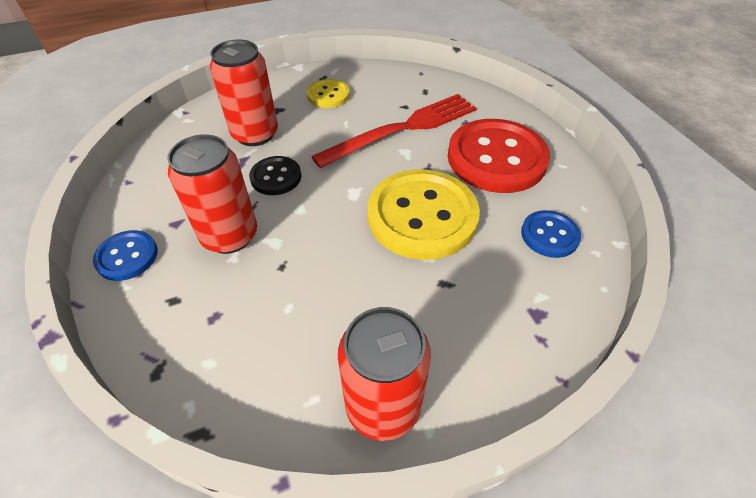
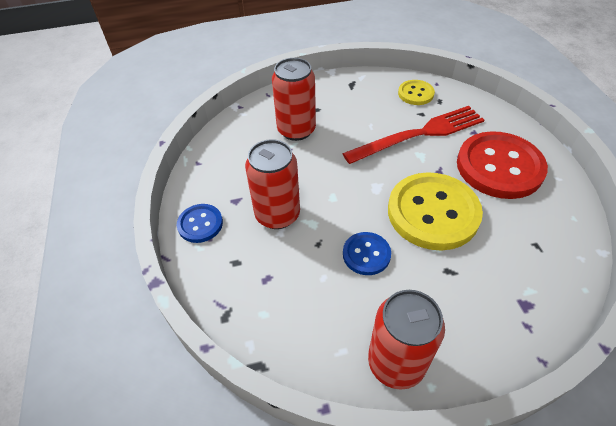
camera: 10 degrees right, 0 degrees up
black button [249,156,301,195] -> none
yellow button [307,79,350,108] -> yellow button moved to [398,80,435,105]
blue button [521,210,581,258] -> blue button moved to [343,232,391,275]

